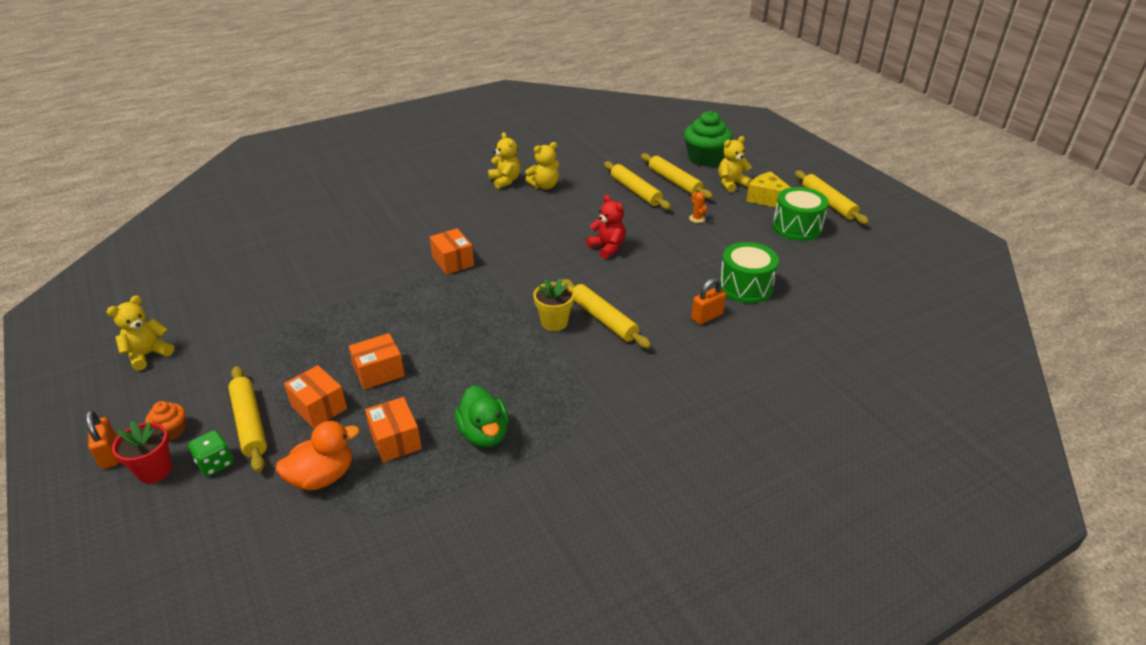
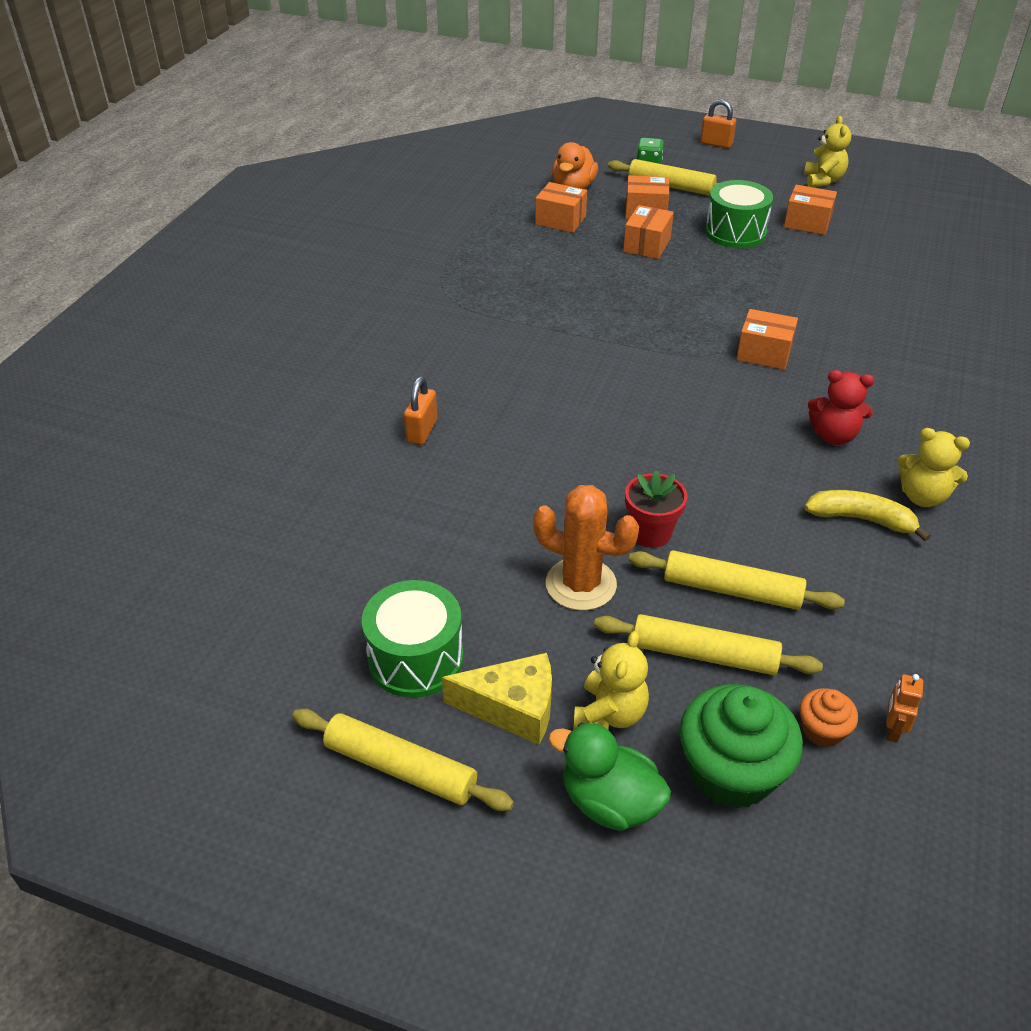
camera: 140 degrees right, 5 degrees up
red flower pot [112,421,172,484] -> red flower pot moved to [625,470,687,548]
orange cupcake [145,401,186,441] -> orange cupcake moved to [800,688,858,747]
green duck [455,385,509,447] -> green duck moved to [548,723,671,831]
yellow teddy bear [525,142,559,190] -> yellow banana [804,490,931,541]
yellow flower pot [533,278,574,331] -> none
yellow rolling pin [562,279,651,349] -> none
red teddy bear [586,195,625,259] -> red teddy bear moved to [808,370,874,445]
orange cactus [689,192,707,223] -> orange cactus [533,485,639,610], size x2.29
green drum [719,242,779,303] -> green drum moved to [705,180,773,248]
none -> orange box [784,185,837,235]
none -> orange robot [886,674,923,743]

